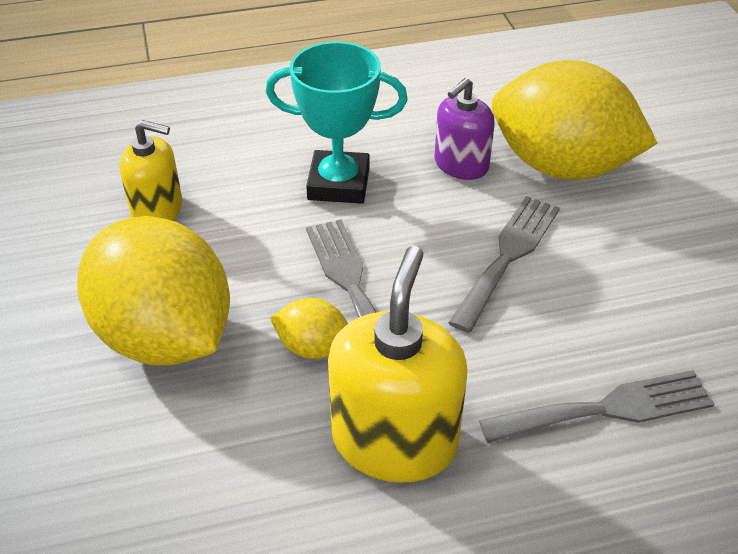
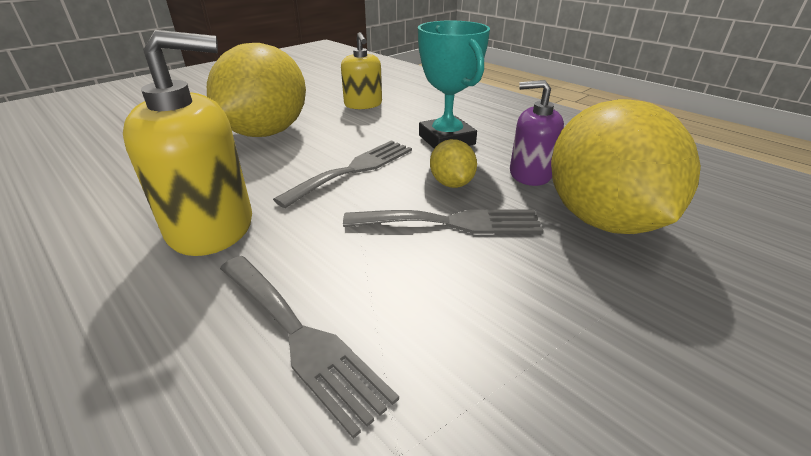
camera: 60 degrees right, 10 degrees down
yellow lemon [270,298,348,359] -> yellow lemon moved to [430,139,477,188]

